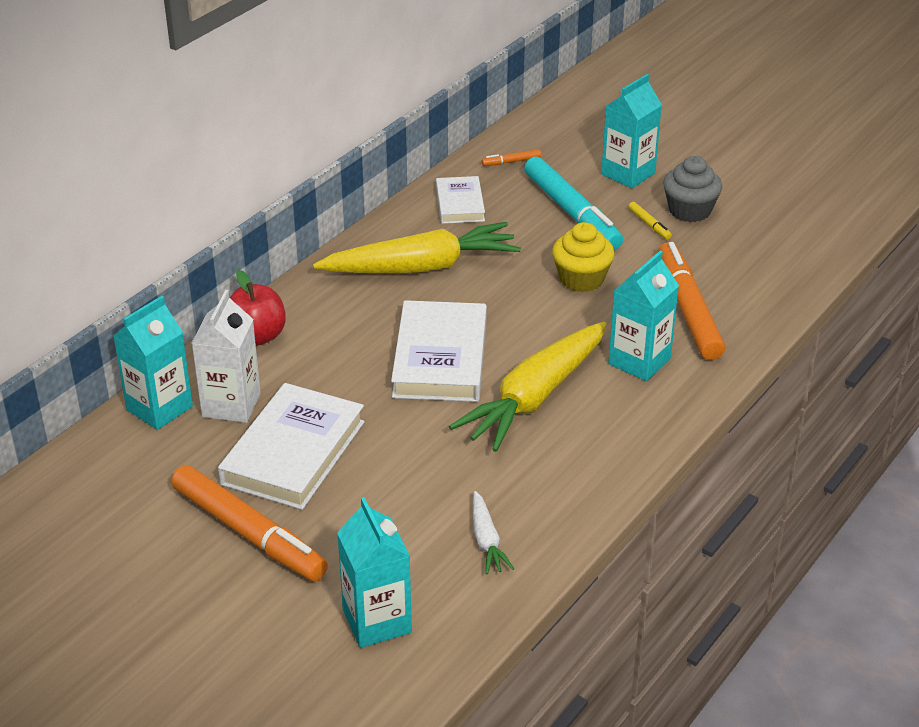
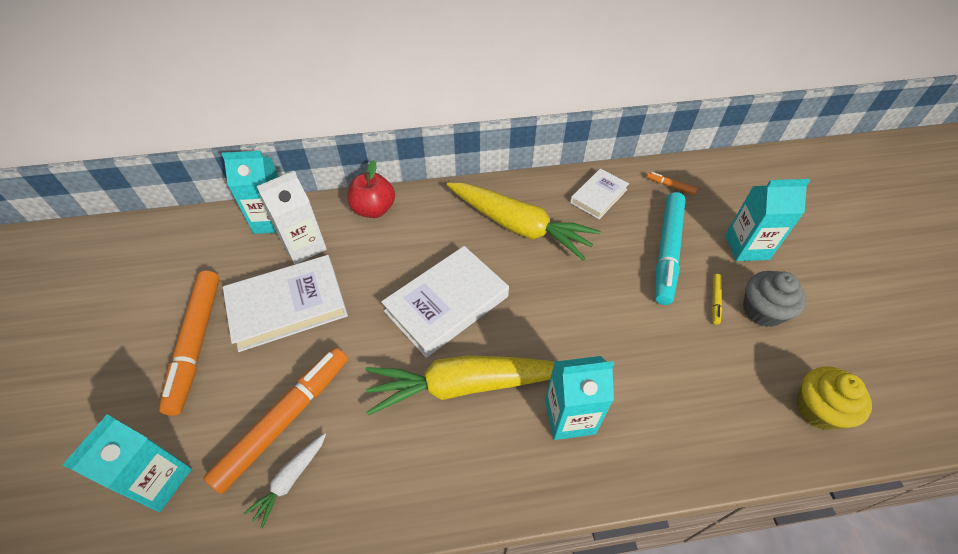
camera: 45 degrees right, 15 degrees up
yellow cupcake [552,222,615,292] -> yellow cupcake moved to [796,366,872,430]
orange marker [658,242,725,360] -> orange marker moved to [203,347,348,494]

